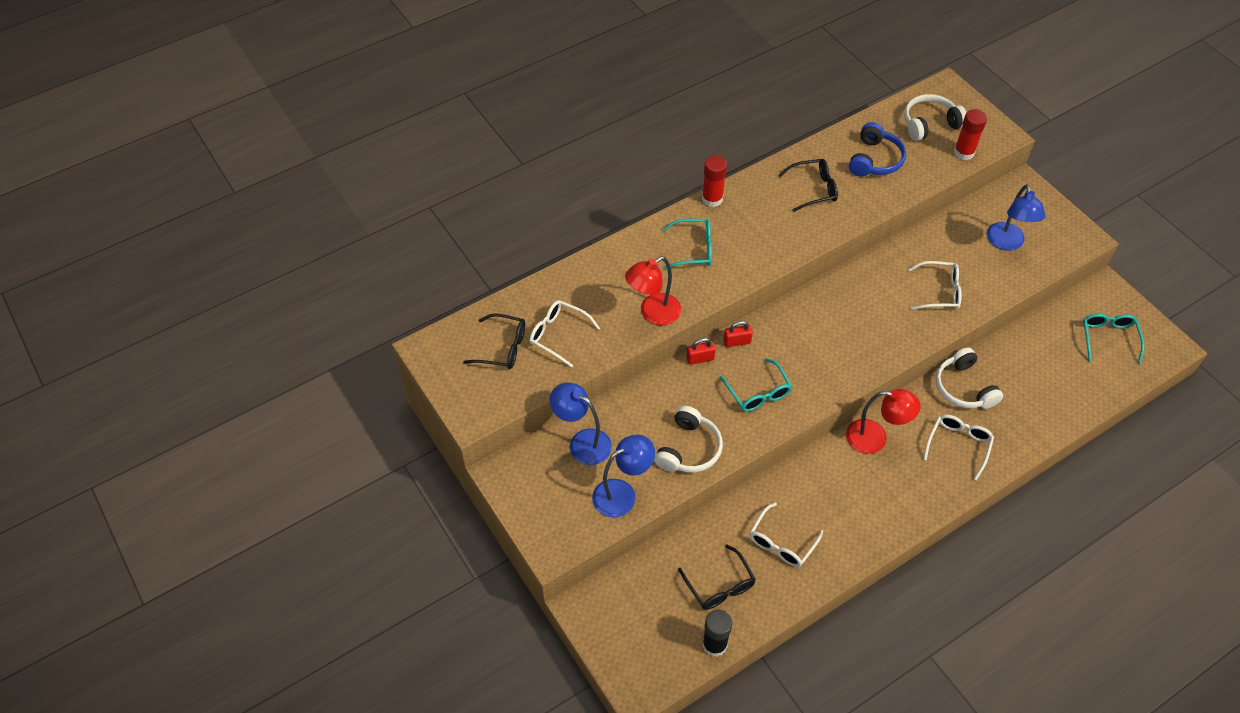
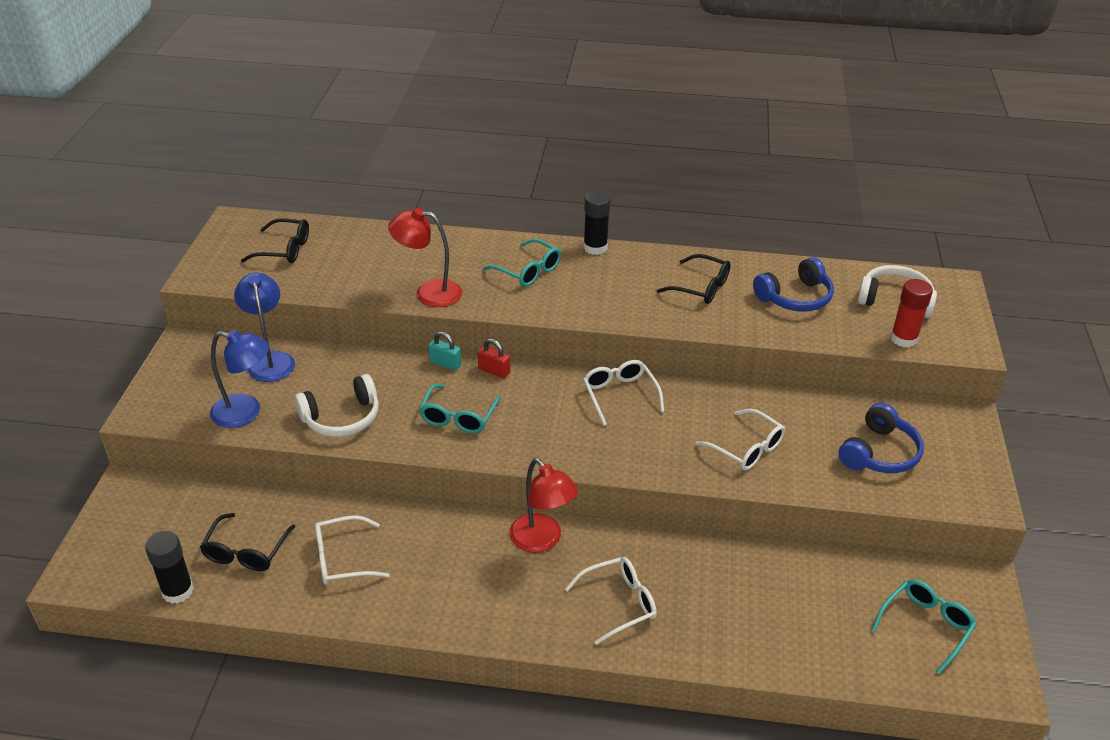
camera: 40 degrees right, 15 degrees down
black glasses [463,313,525,369] -> black glasses turned 45 degrees counterclockwise [241,218,309,263]
white glasses [530,300,600,367] -> white glasses moved to [583,360,664,426]
red padlock [686,338,716,365] -> turquoise padlock [428,331,461,371]
red glue stick [702,156,727,207] -> black glue stick [584,191,611,255]
white headphones [935,347,1003,409] -> none
blue lamp [987,184,1045,251] -> blue headphones [838,403,924,473]

